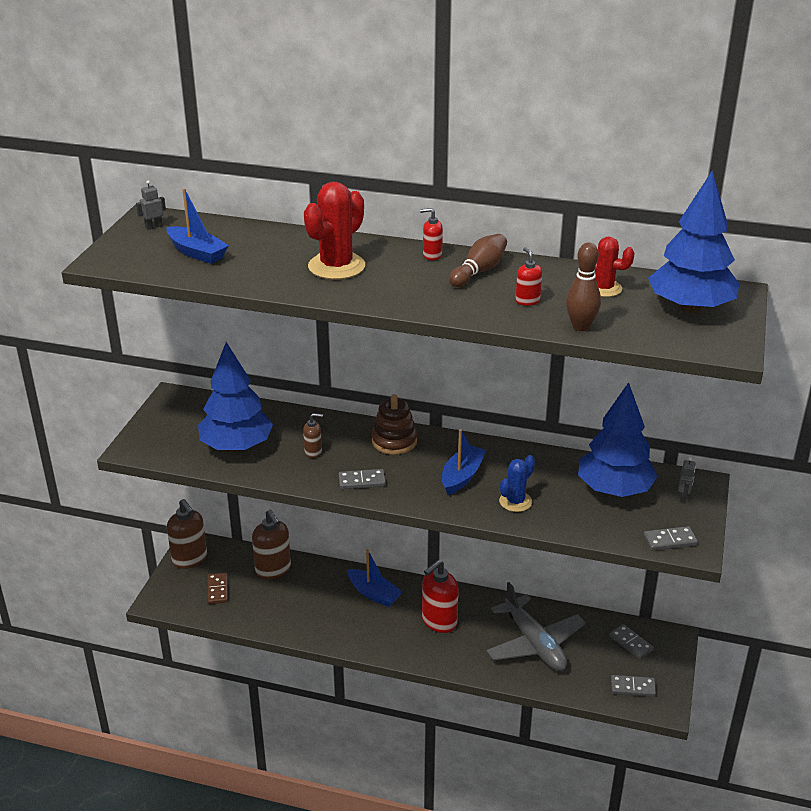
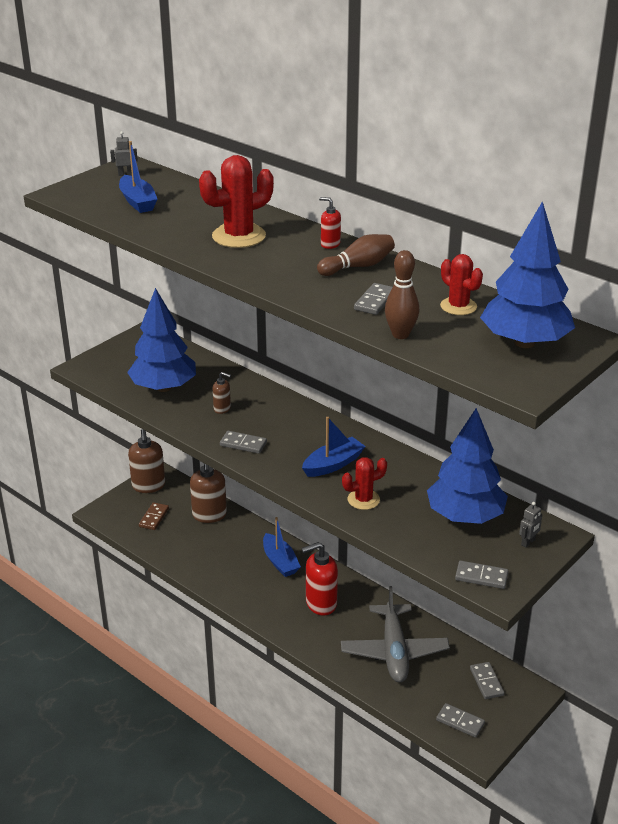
camera: 25 degrees right, 0 degrees up
brown stacking toy [372,394,417,455] -> none
blue cactus [499,455,535,512] -> red cactus [342,457,387,510]
red soap dispenser [516,247,542,306] -> grey domino [354,283,392,315]

